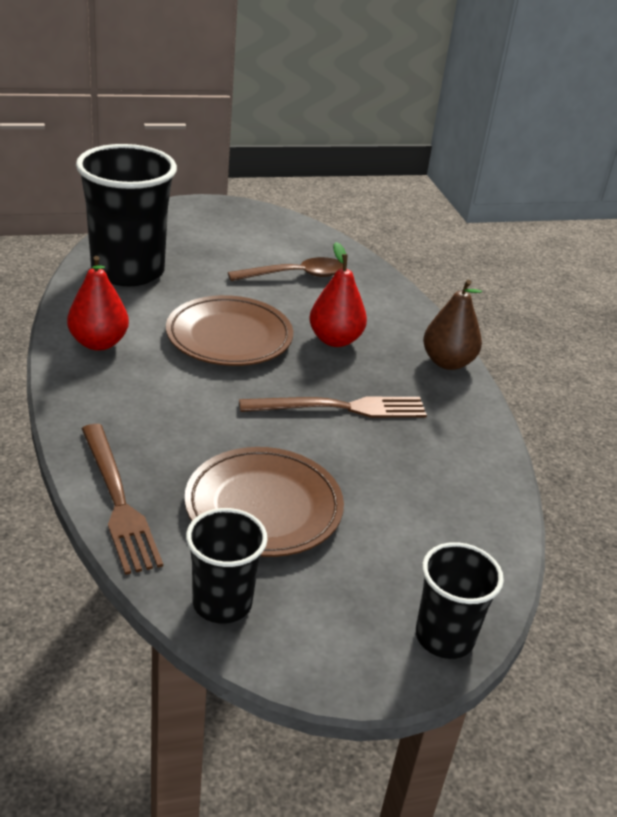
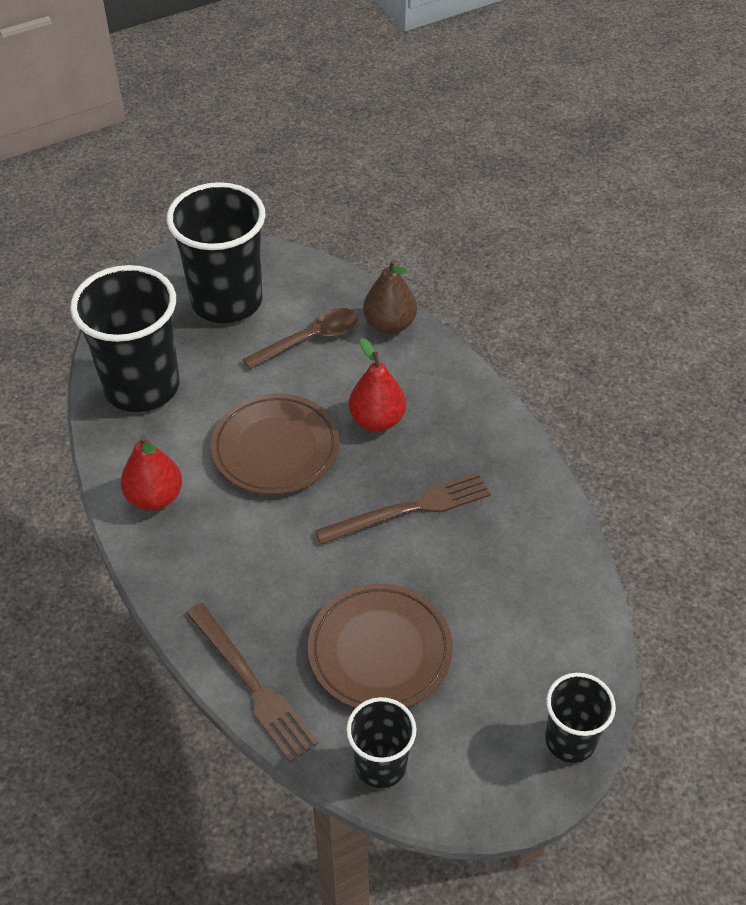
camera: 10 degrees left, 15 degrees up
brown pear [423,280,482,370] -> brown pear moved to [363,259,417,334]
none -> black cup [167,182,265,323]

